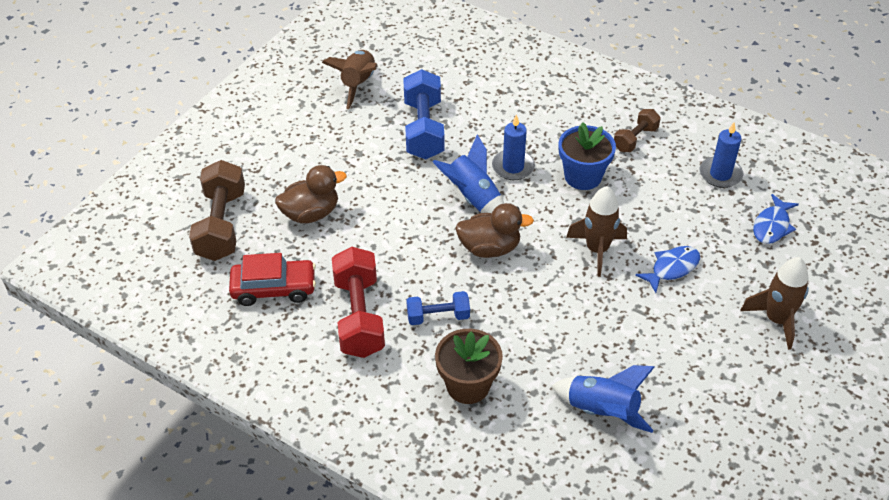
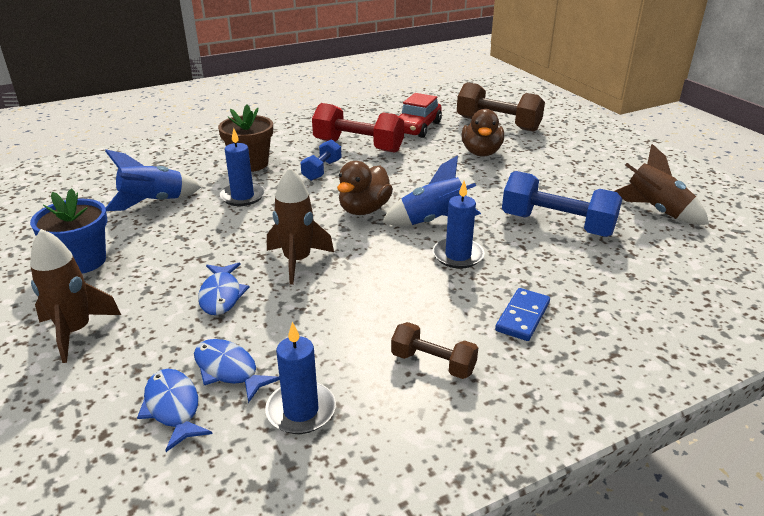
camera: 120 degrees right, 15 degrees down
blue flower pot [558,122,616,190] -> blue flower pot moved to [30,188,108,274]
brown dumbbell [614,109,661,152] -> brown dumbbell turned 45 degrees counterclockwise [391,322,478,379]
none -> blue fish [194,339,280,403]
none -> blue candle [220,128,265,206]
none -> blue domino [495,288,550,341]

